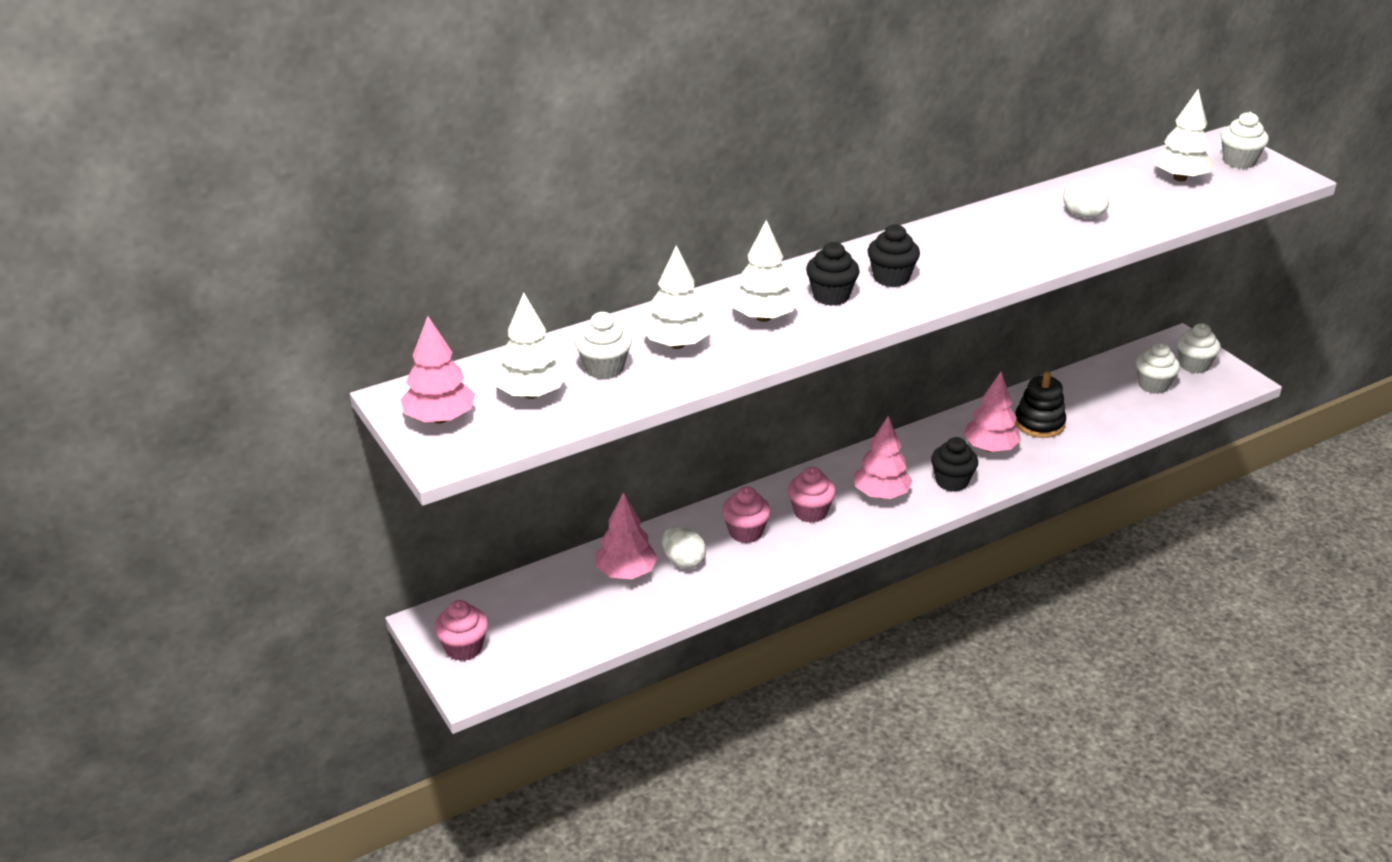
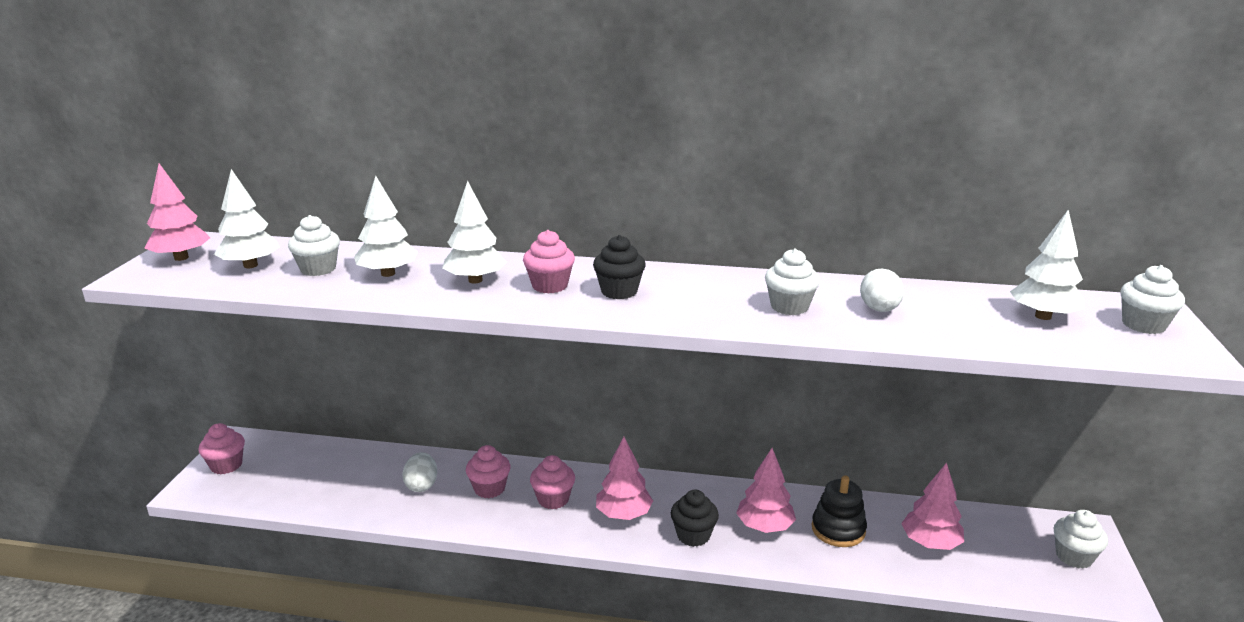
camera: 40 degrees right, 10 degrees down
pink tree [596,492,658,579] -> pink tree moved to [901,463,964,550]
black cupcake [806,242,860,306] -> pink cupcake [523,230,575,293]
white cupcake [1136,343,1180,394] -> white cupcake moved to [765,249,820,315]

